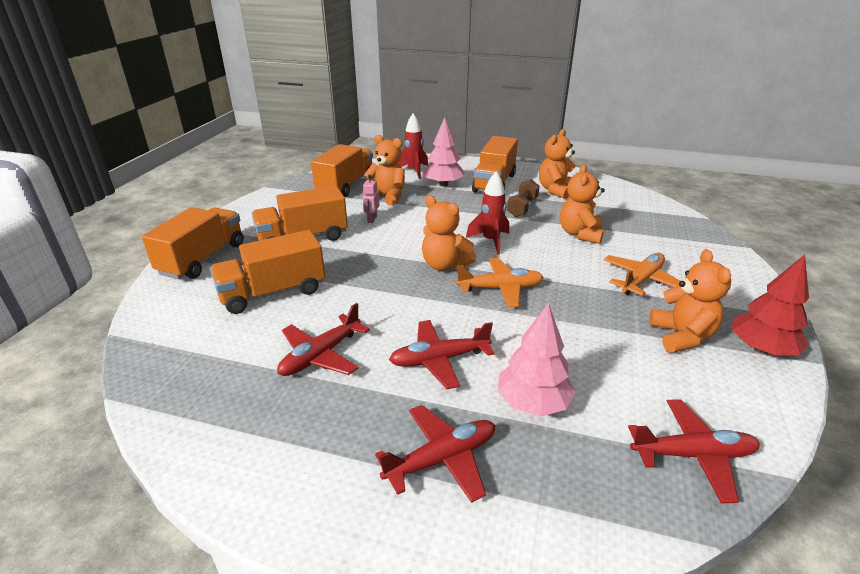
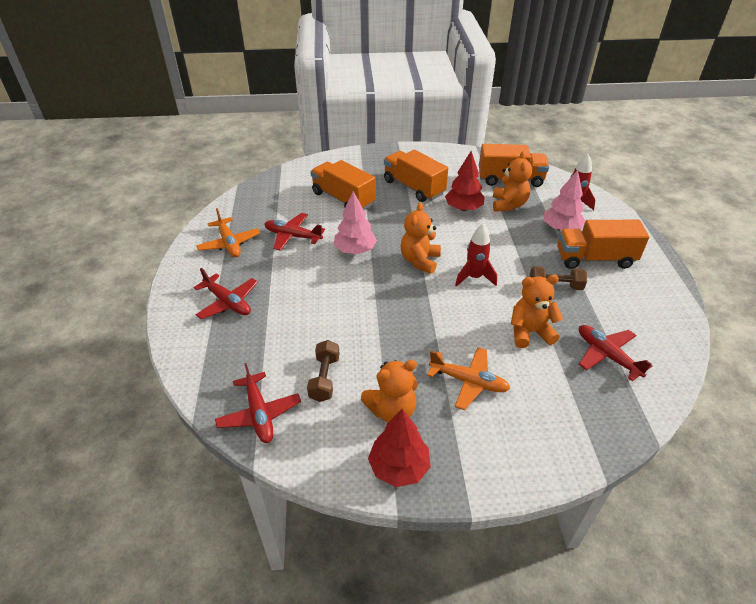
camera: 70 degrees right, 10 degrees up
orange truck [142,207,244,279] -> none
pink robot [363,175,379,223] -> red tree [445,151,485,211]
red plane [389,320,495,389] -> red plane moved to [579,325,652,381]
orange plane [456,258,544,307] -> orange plane moved to [196,208,260,257]
pink tree [497,303,575,417] -> pink tree moved to [334,191,377,254]
orange teddy bear [539,129,576,199] -> none
none -> brown dumbbell [307,340,340,402]

